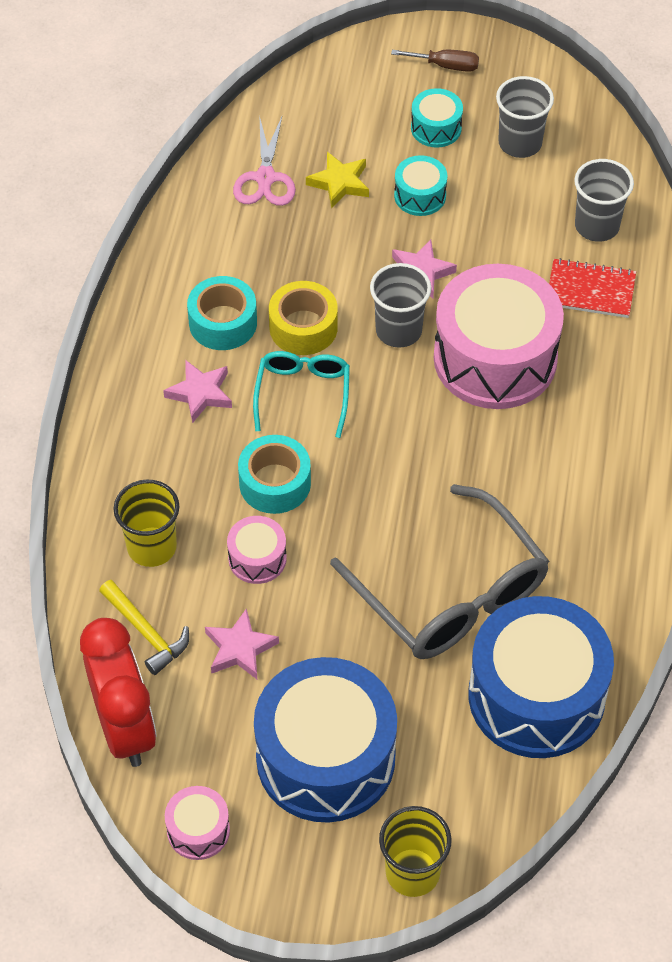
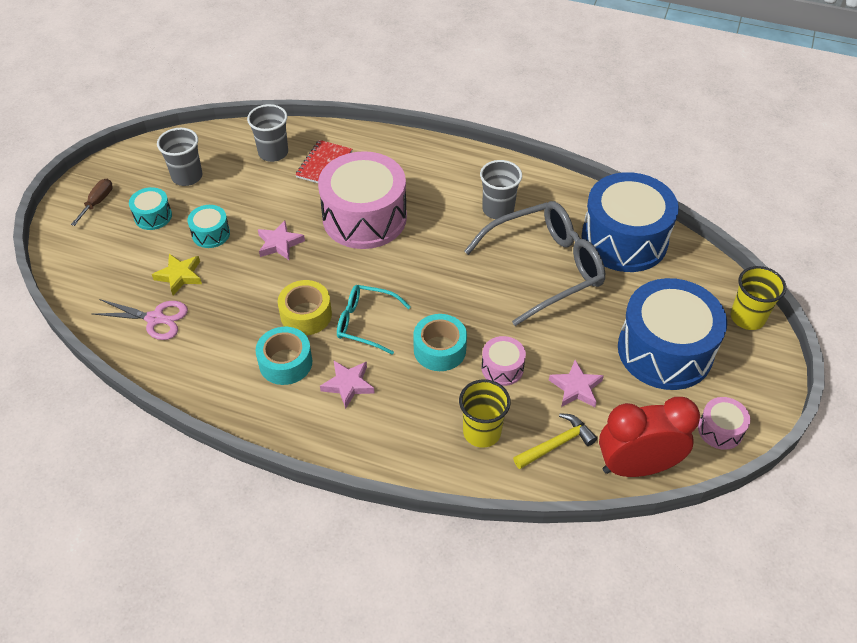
camera: 80 degrees left, 5 degrees down
grey cup [370,263,431,348] -> grey cup moved to [480,160,522,219]

